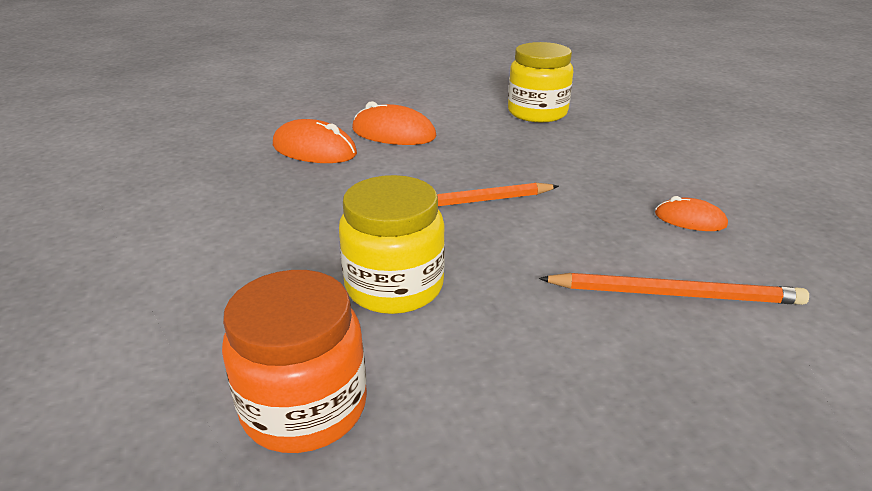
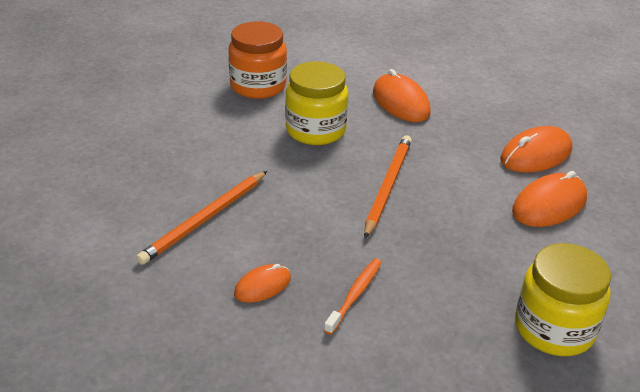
camera: 120 degrees right, 5 degrees up
none -> orange toothbrush [324,258,382,335]
none -> orange mouse [373,69,431,122]

